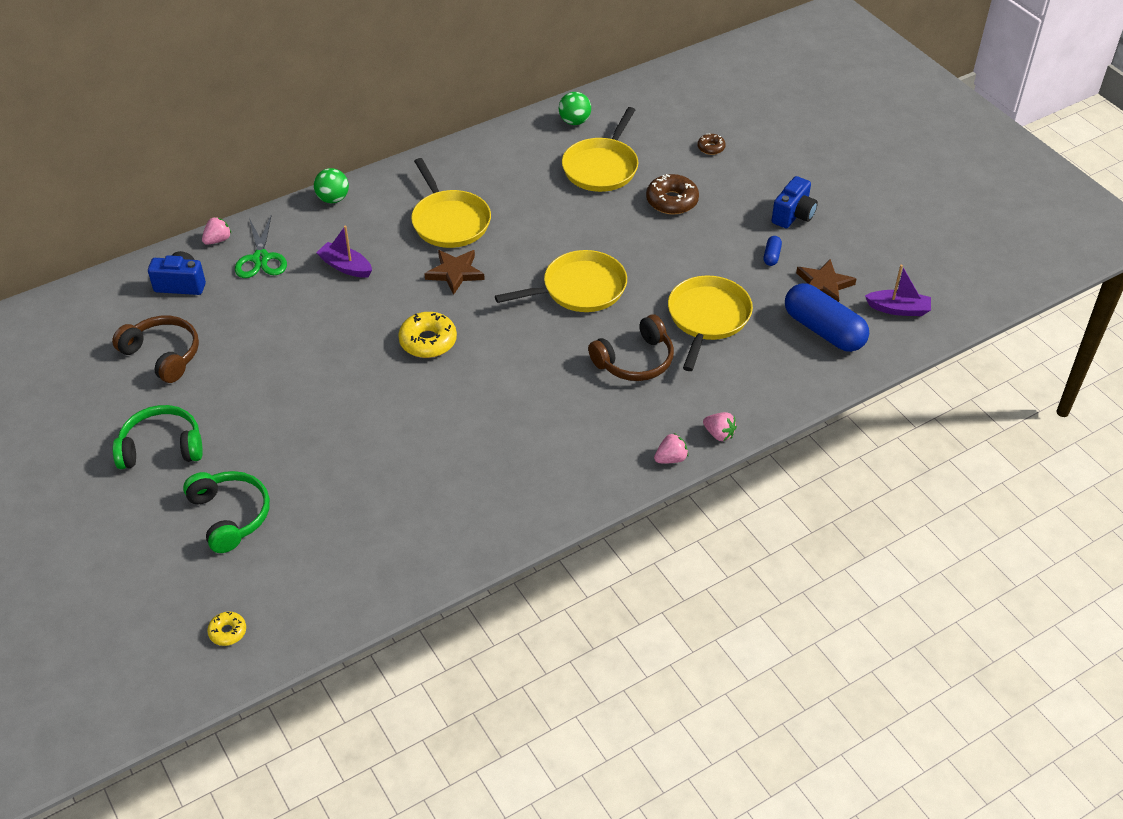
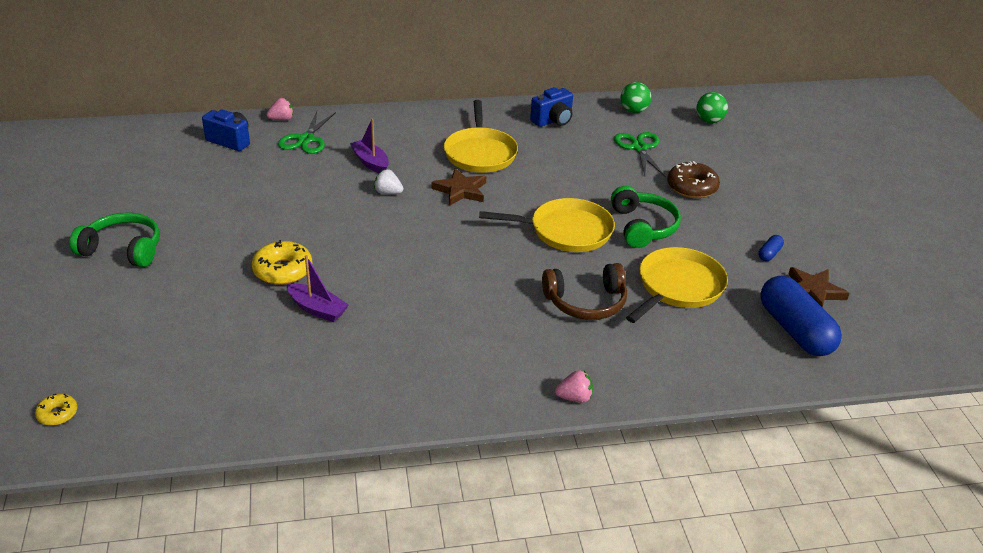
camera: 20 degrees right, 10 degrees down
brown headphones [112,316,199,383] -> none
green headphones [183,471,270,553] -> green headphones moved to [611,186,681,248]
green ball [314,168,349,203] -> green ball moved to [696,92,728,123]
yellow donut [398,312,457,358] -> yellow donut moved to [251,240,312,285]
yellow pan [562,107,638,192] -> green scissors [614,132,666,177]
brown donut [697,133,726,155] -> none
pink strawberry [703,412,737,441] -> none
blue camera [772,176,818,228] -> blue camera moved to [530,87,573,127]
purple boat [865,265,931,316] -> purple boat moved to [287,255,349,322]
none -> white strawberry [374,169,403,194]

